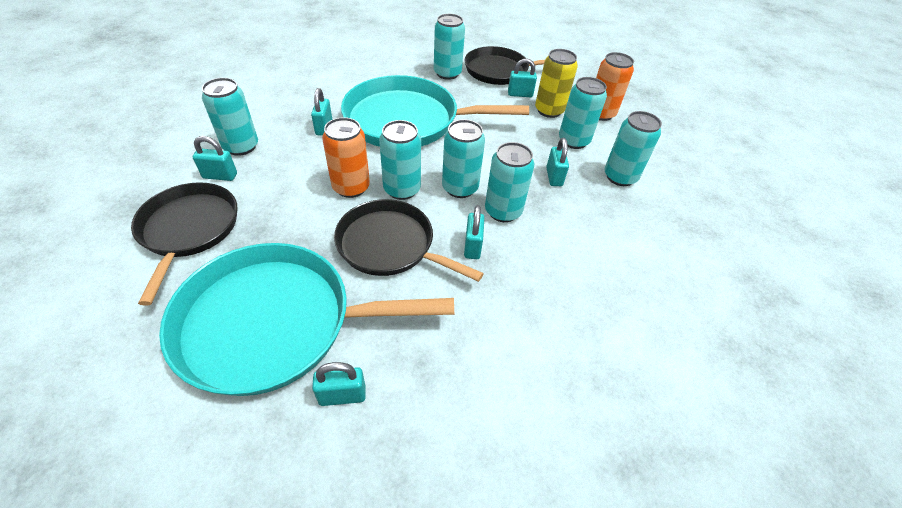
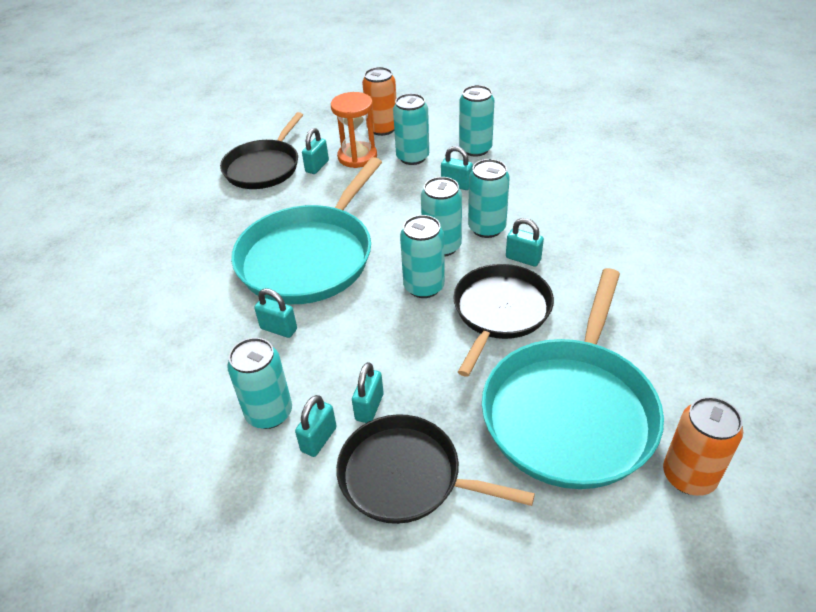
camera: 60 degrees left, 5 degrees down
turquoise padlock [312,362,366,406] -> turquoise padlock moved to [352,362,384,423]
orange can [322,117,370,198] -> orange can moved to [663,397,743,496]
black pan [334,199,484,282] -> black pan turned 150 degrees clockwise [453,264,554,377]
turquoise can [434,14,465,80] -> none
yellow can [535,49,578,118] -> orange hourglass [331,92,377,168]

